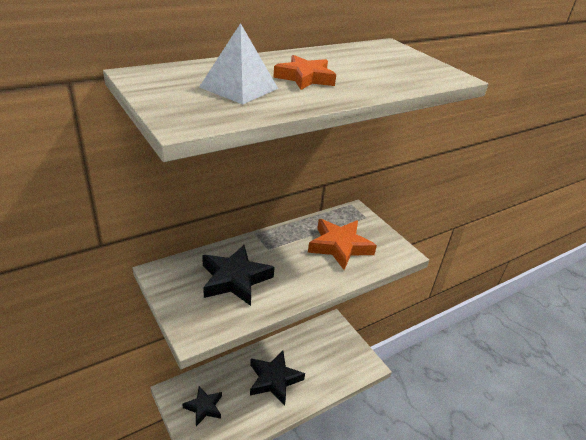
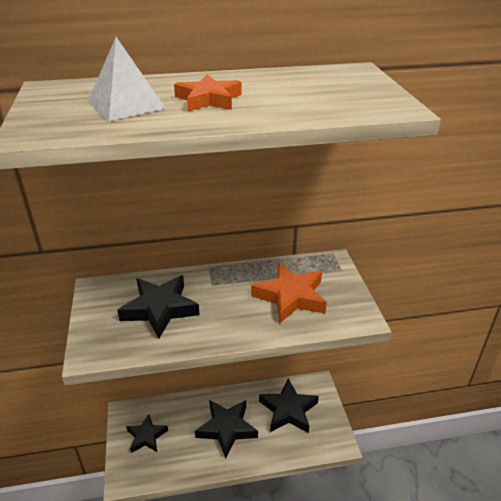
camera: 25 degrees right, 0 degrees up
none -> black star [259,378,319,433]

